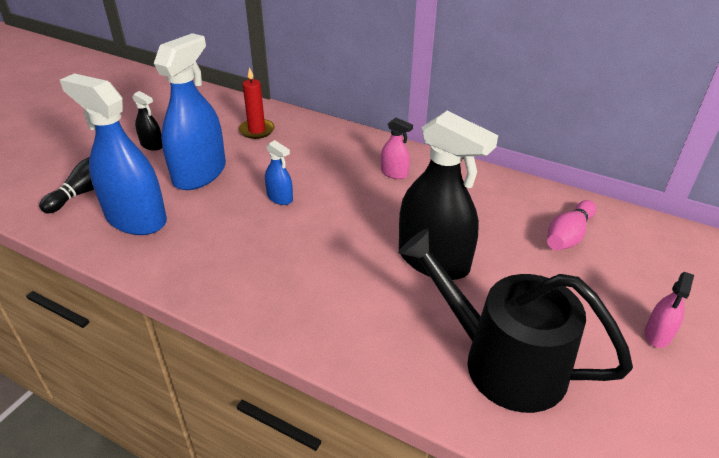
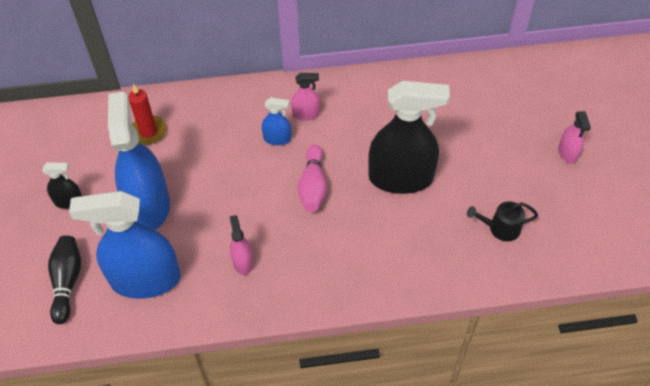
camera: 35 degrees left, 15 degrees up
blue spray bottle [265,140,293,205] -> blue spray bottle moved to [262,98,291,145]
black watering can [398,228,633,413] -> black watering can [467,201,538,241], size x0.43
pink bowling pin [547,200,596,250] -> pink bowling pin moved to [298,145,327,212]
none -> pink spray bottle [230,215,253,275]

